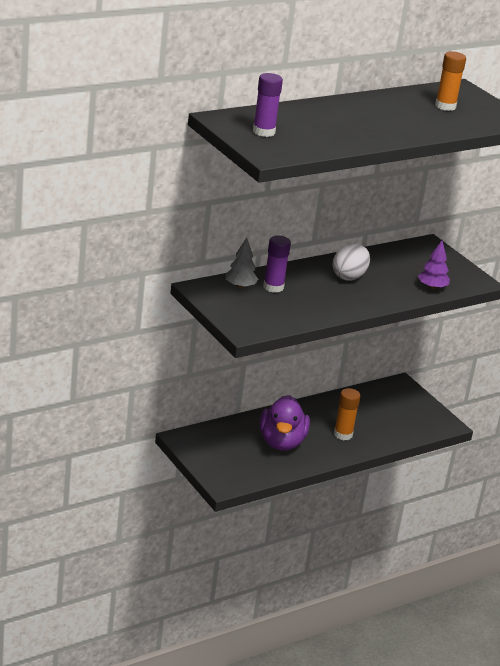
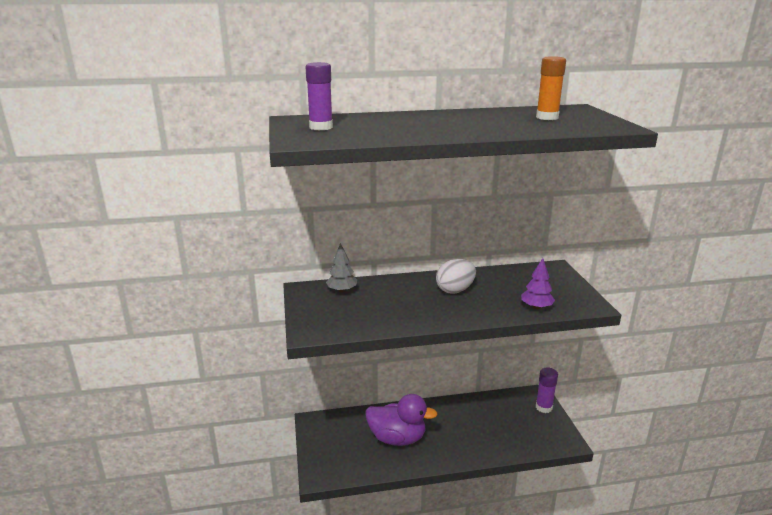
camera: 25 degrees right, 5 degrees down
purple duck [260,395,310,451] -> purple duck turned 105 degrees counterclockwise [366,394,438,446]
purple glue stick [263,236,291,293] -> purple glue stick moved to [536,367,558,413]
orange glue stick [334,388,360,440] -> none

